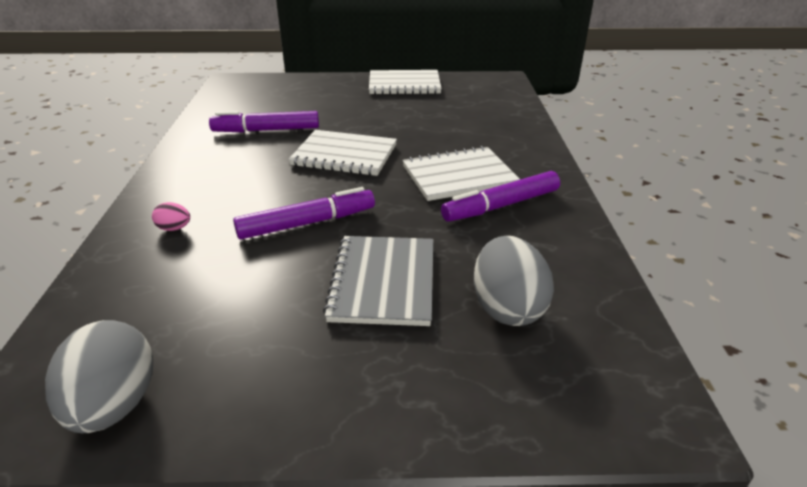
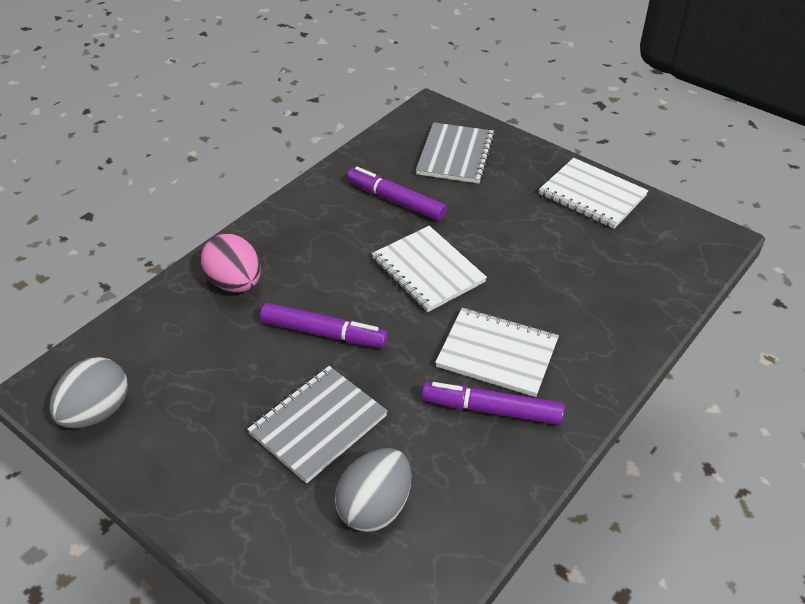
camera: 40 degrees right, 10 degrees up
pink egg [152,202,190,231] -> pink egg [201,234,261,292], size x2.16
none -> grey notebook [416,122,495,184]

